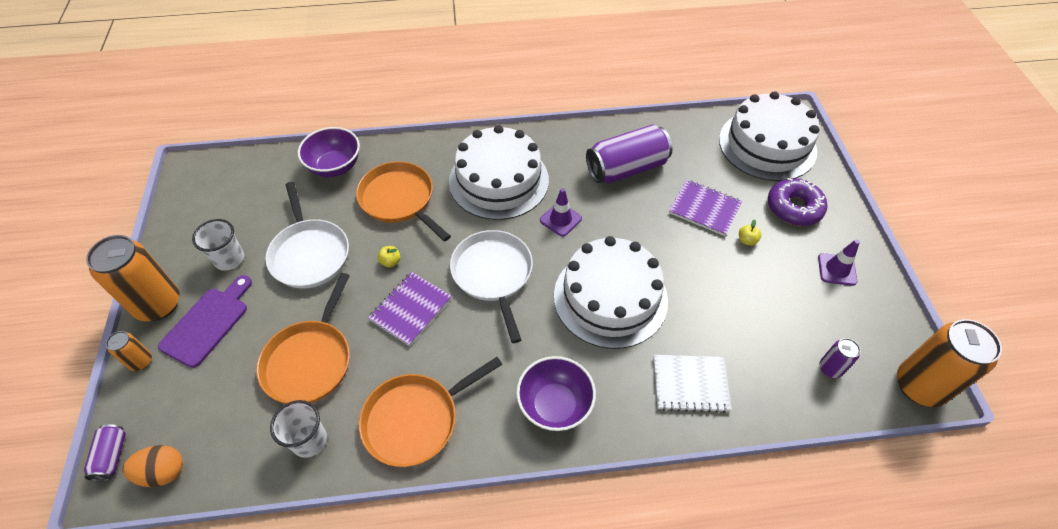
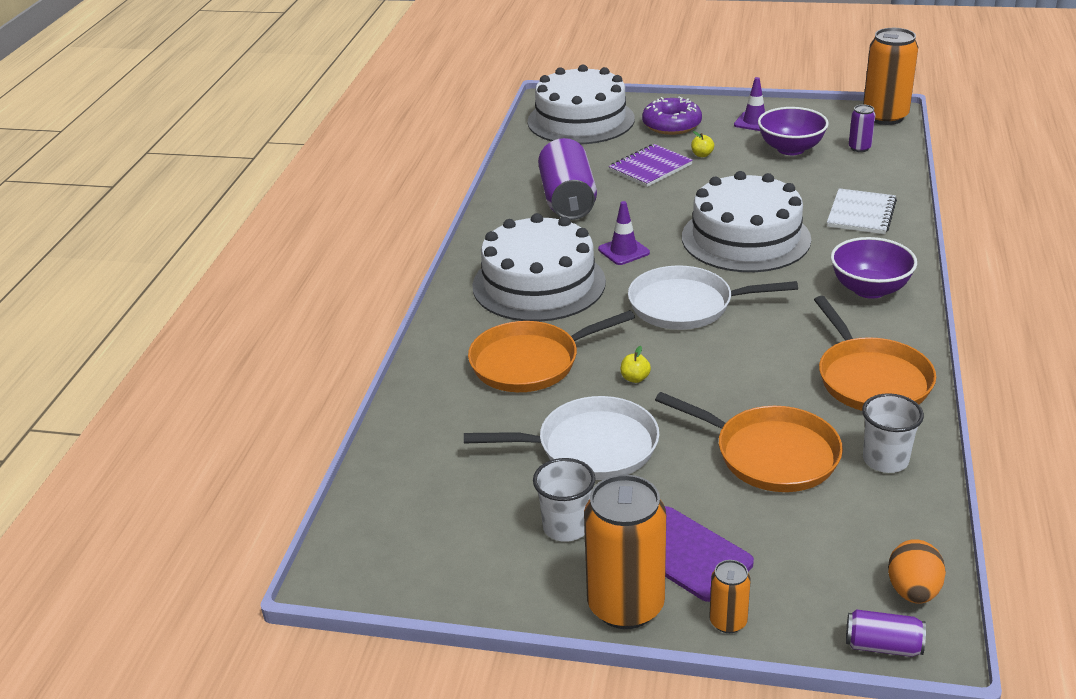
camera: 70 degrees left, 20 degrees down
purple bowl [298,127,360,177] -> purple bowl moved to [758,107,829,155]
purple notebook [368,272,452,346] -> none

